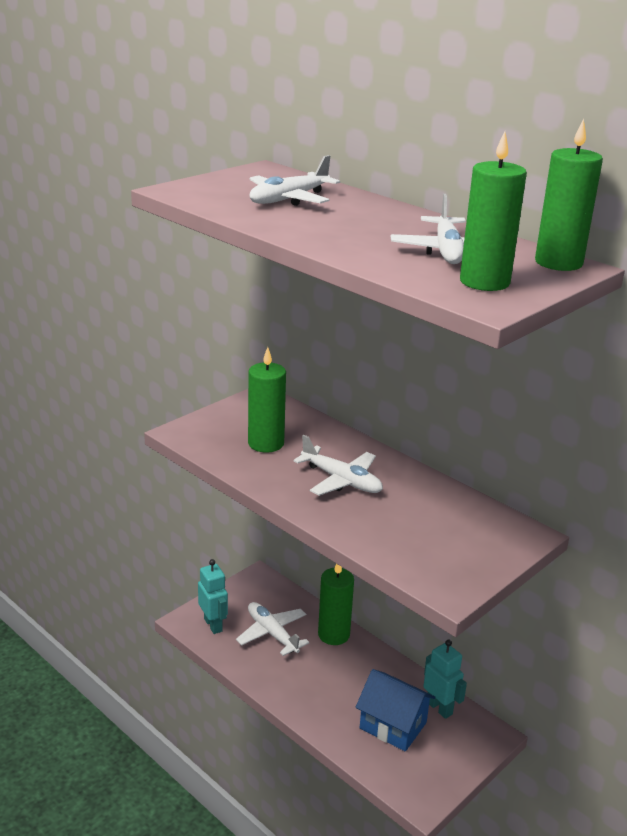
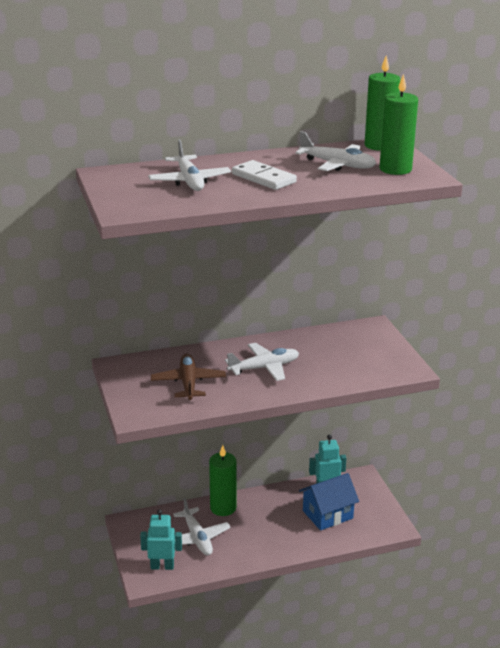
camera: 60 degrees left, 0 degrees up
white plane [236,602,309,656] -> white plane turned 105 degrees counterclockwise [173,498,231,556]
green candle [248,347,286,453] -> brown plane [151,353,226,400]
none -> white domino [232,160,297,190]

